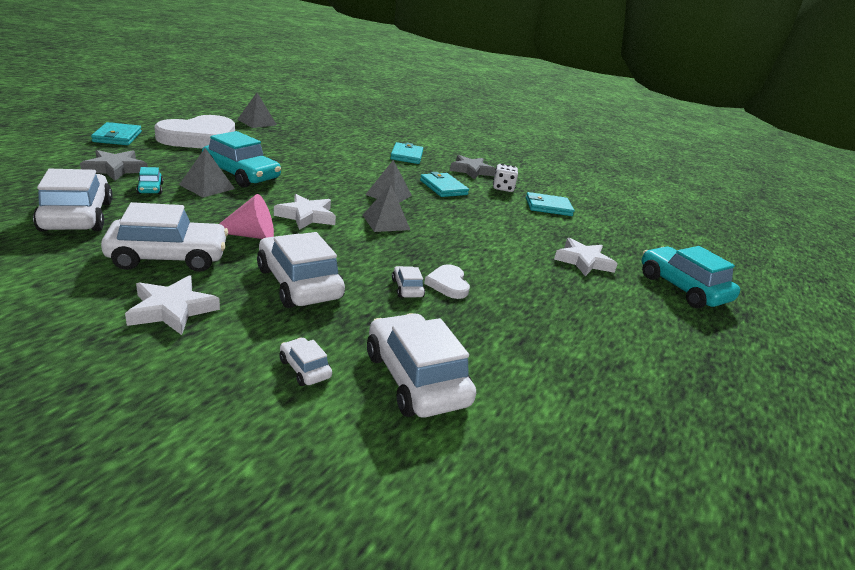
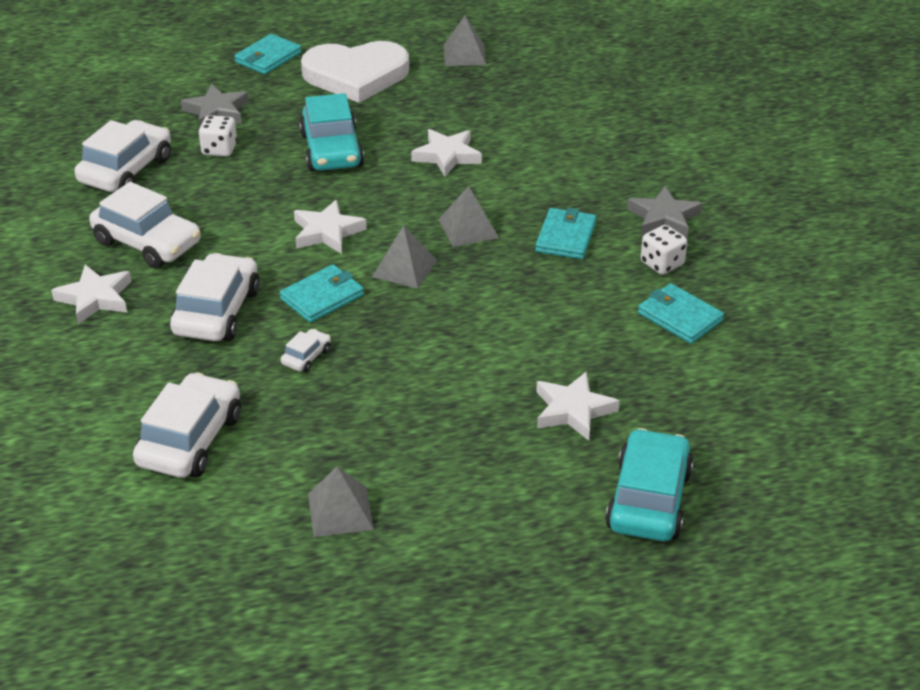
camera: 50 degrees right, 10 degrees up
turquoise car [136,167,164,194] -> white dice [199,115,237,157]
grey pyramid [179,148,235,197] -> grey pyramid moved to [308,467,374,537]
pink cone [219,194,274,239] -> none
white car [280,337,332,386] -> none
turquoise wallet [390,142,423,164] -> turquoise wallet moved to [280,265,364,323]
white heart [424,264,470,299] -> none
none -> white star [411,129,482,177]

